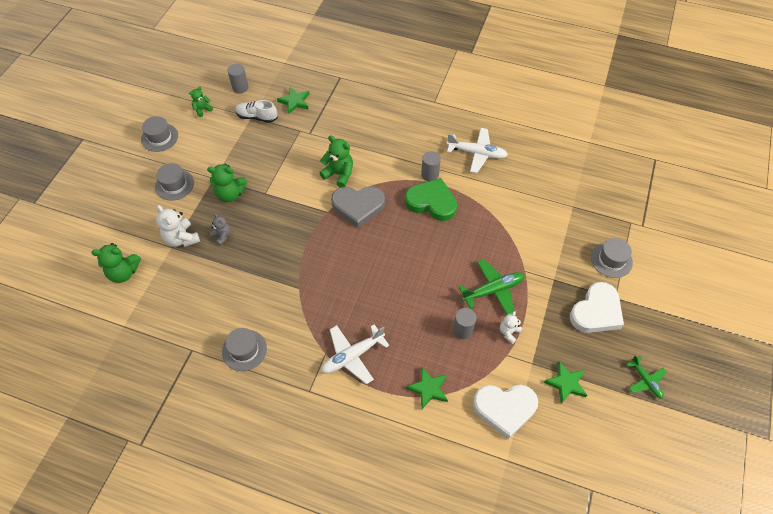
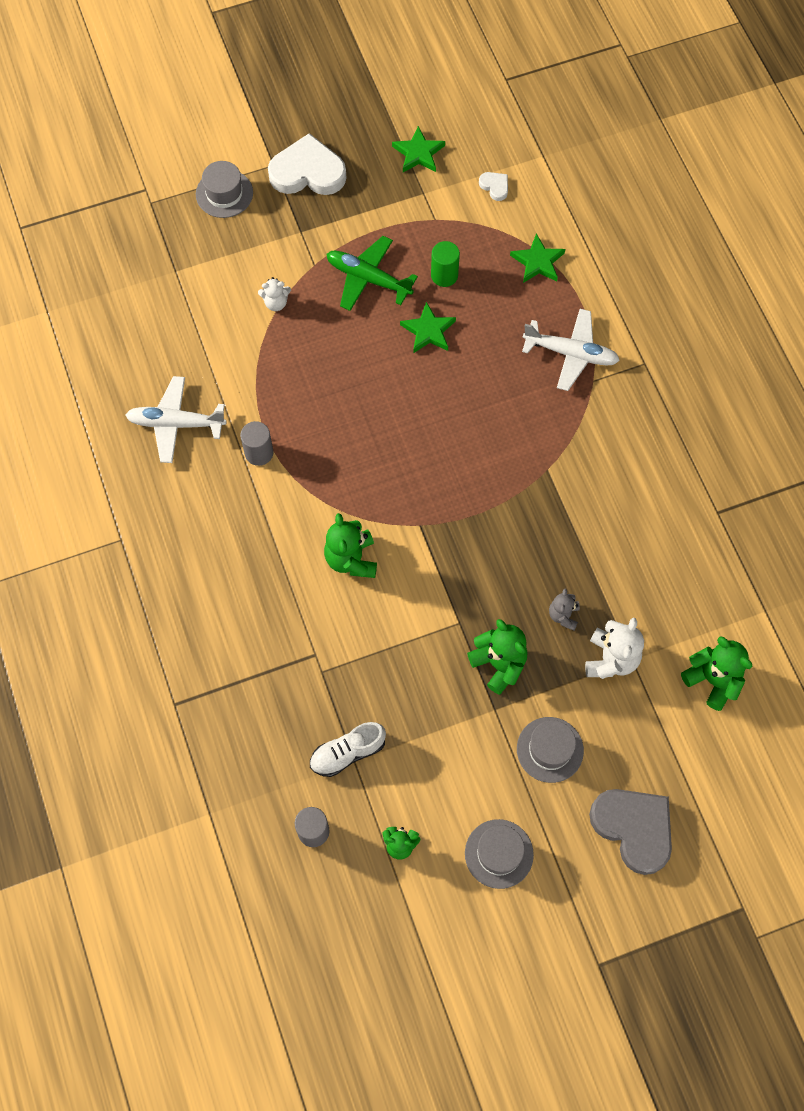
camera: 130 degrees left, 10 degrees up
grey hat [222,328,267,371] -> none
white shoe [235,100,278,123] -> white shoe turned 90 degrees clockwise [310,722,386,777]
green star [277,87,310,114] -> green star moved to [400,302,456,353]
grey heart [331,187,385,228] -> grey heart moved to [589,789,672,875]
green heart [405,178,457,221] -> none
white plane [447,128,508,173] -> white plane turned 60 degrees counterclockwise [125,376,226,463]
grey cylinder [453,308,476,339] -> green cylinder [431,241,460,287]
white heart [473,385,538,439] -> white heart [479,172,508,201], size x0.44
white teddy bear [500,311,522,344] -> white teddy bear moved to [258,277,291,311]
green plane [626,355,667,398] -> none

